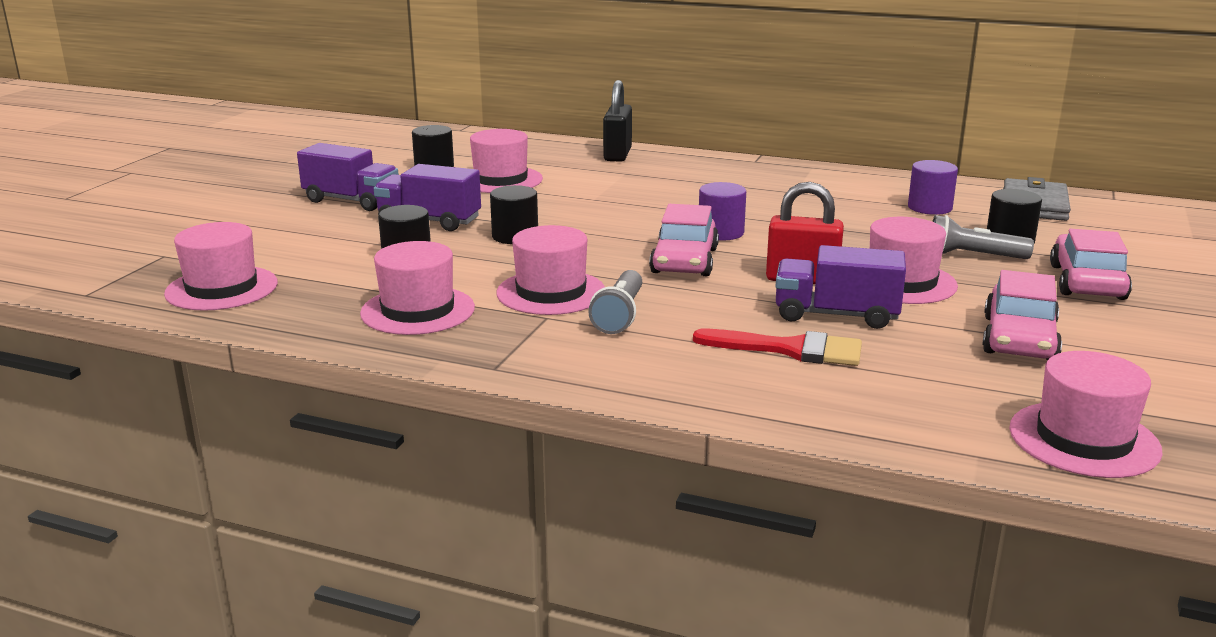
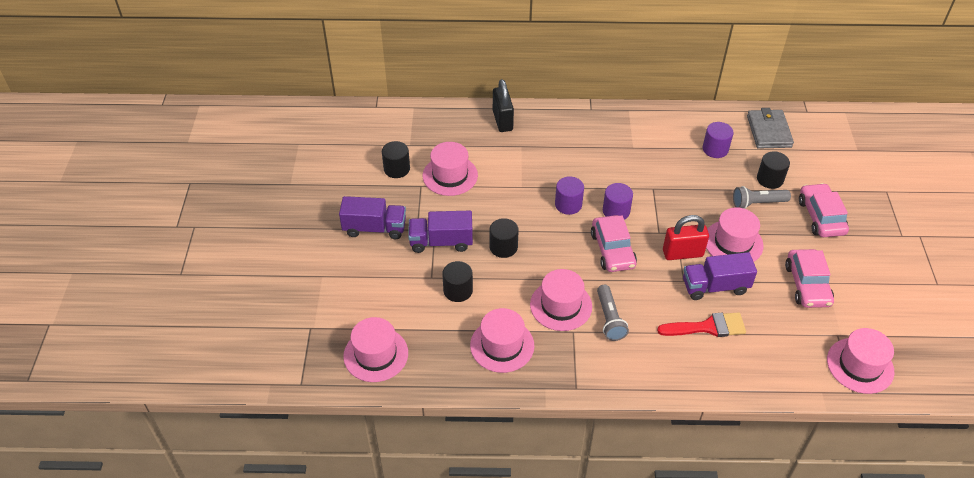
camera: 20 degrees left, 25 degrees up
none -> purple cylinder [555,176,584,215]

